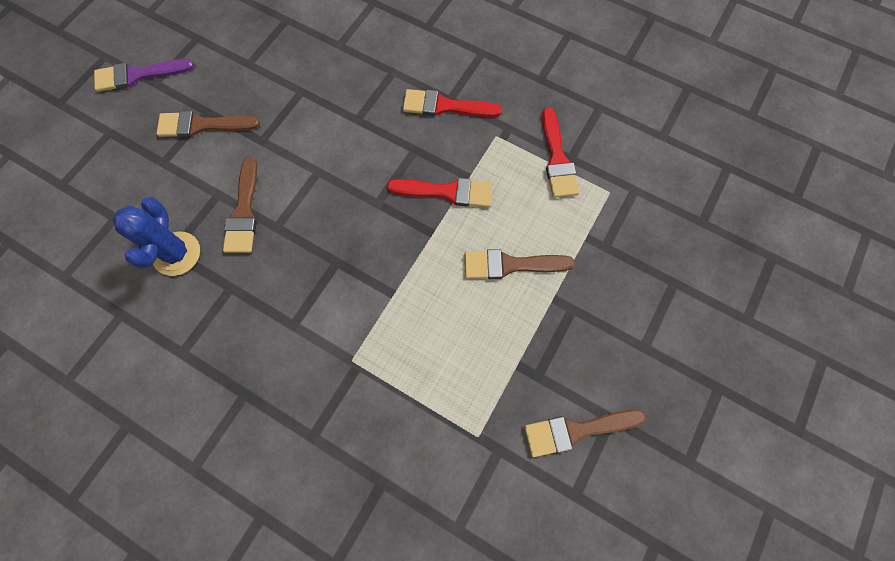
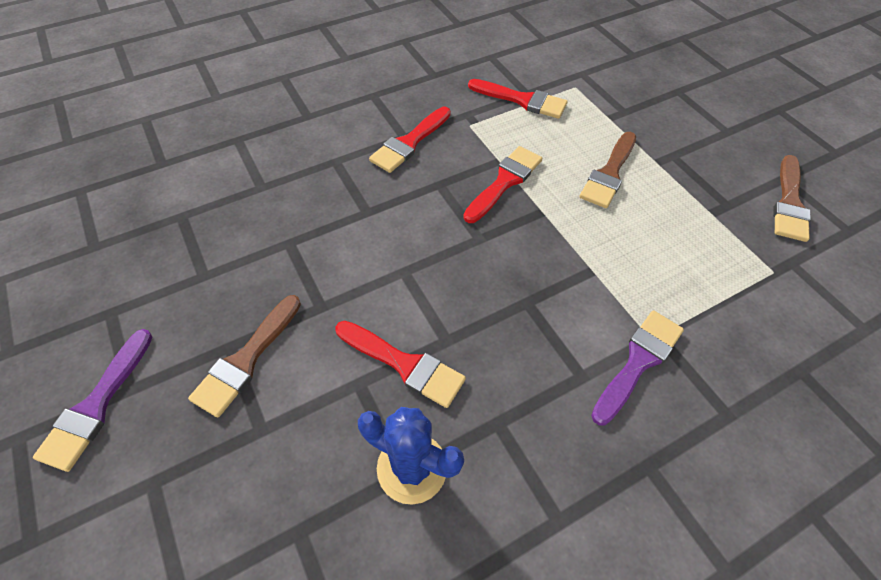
camera: 60 degrees left, 15 degrees down
brown brush [223,157,257,253] -> red brush [335,321,466,408]
none -> purple brush [591,310,684,425]

